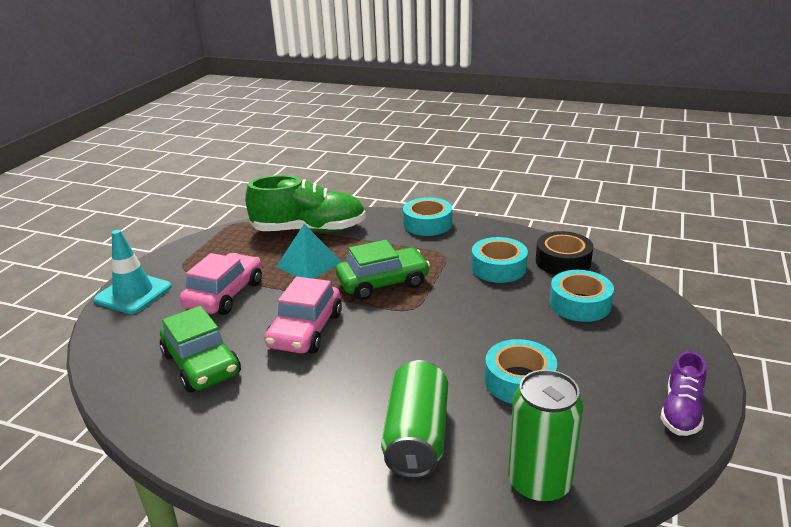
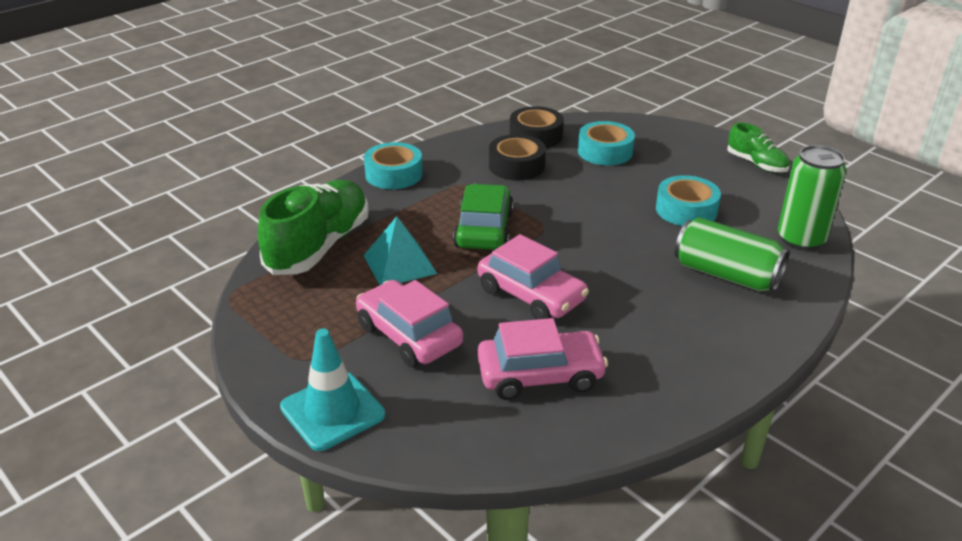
camera: 65 degrees left, 5 degrees up
green car [160,306,241,392] -> pink car [477,318,608,400]
turquoise tape [471,237,528,283] -> black tape [489,134,546,180]
purple shoe [660,351,707,436] -> green shoe [727,122,790,173]

